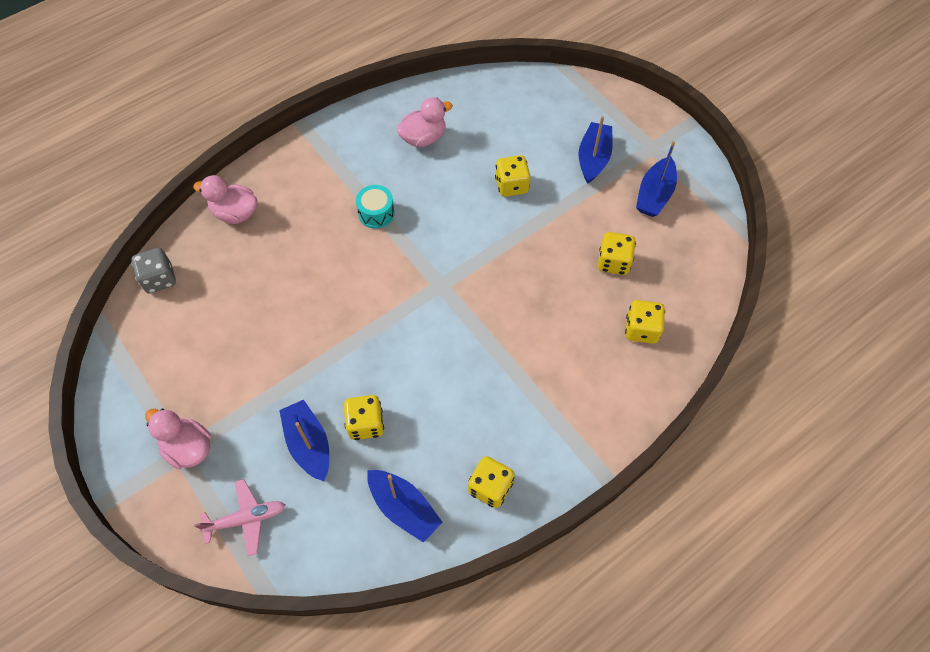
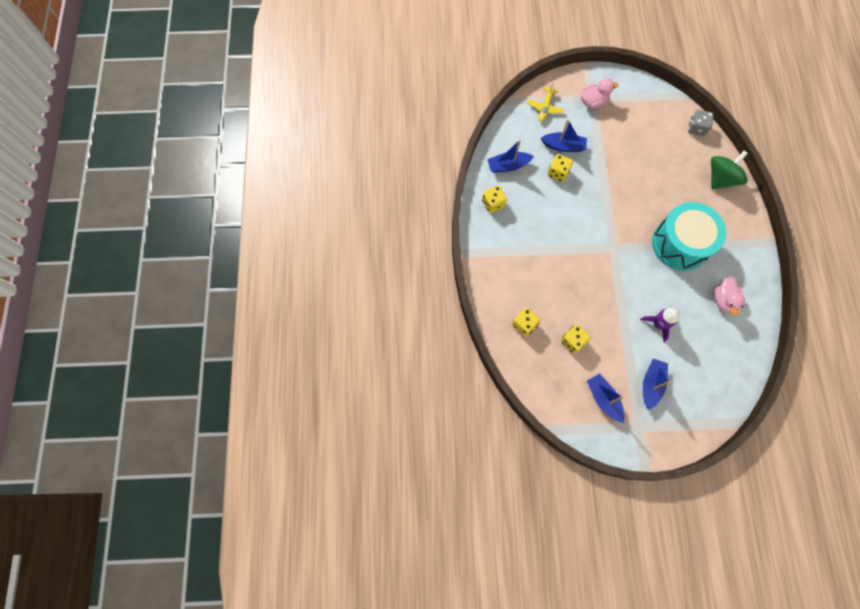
camera: 125 degrees right, 10 degrees up
pink duck [193,175,258,224] -> green spinning top [711,151,748,190]
pink plane [194,479,286,557] -> yellow plane [527,83,565,122]
turquoise drum [356,185,395,229] -> turquoise drum [652,202,726,271], size x2.45
yellow dice [495,155,531,197] -> purple rocket [640,308,679,343]
blue boat [578,116,613,184] -> blue boat turned 120 degrees counterclockwise [643,359,670,410]

